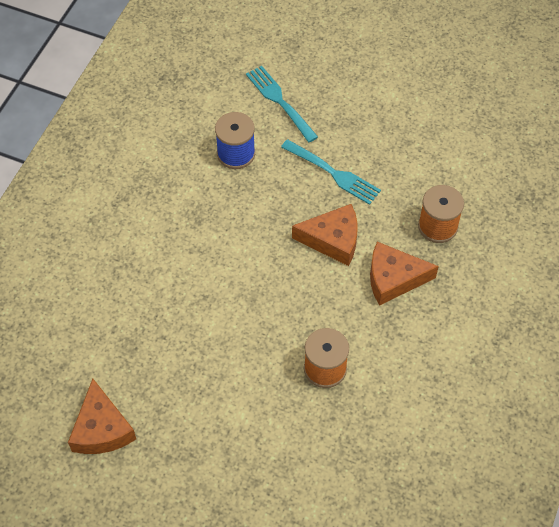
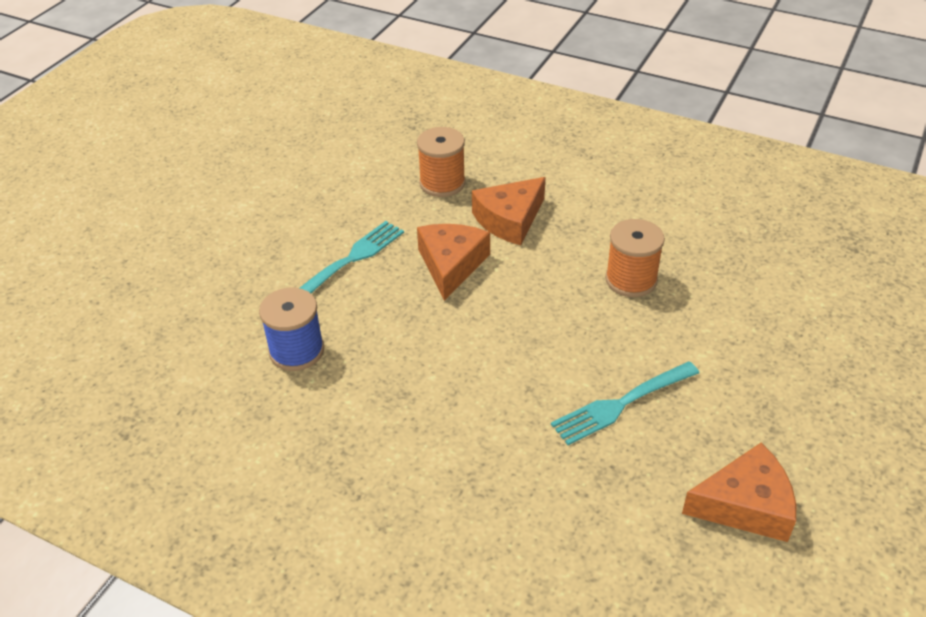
camera: 85 degrees left, 15 degrees down
turquoise fork [246,66,318,142] -> turquoise fork moved to [551,361,699,445]
orange cheese [370,242,439,306] -> orange cheese turned 45 degrees clockwise [472,177,545,245]

